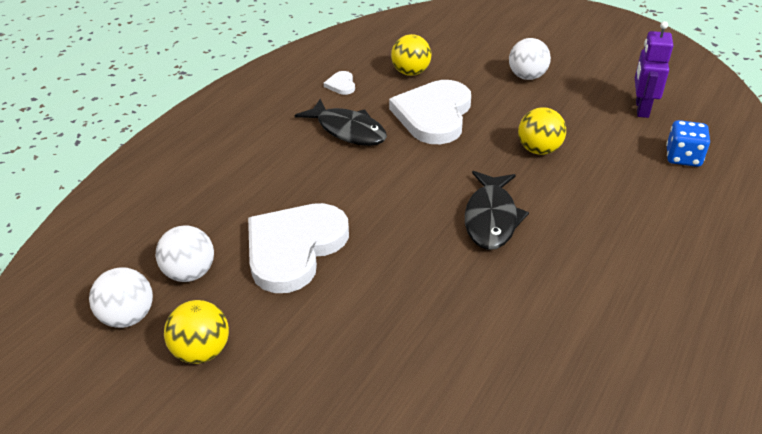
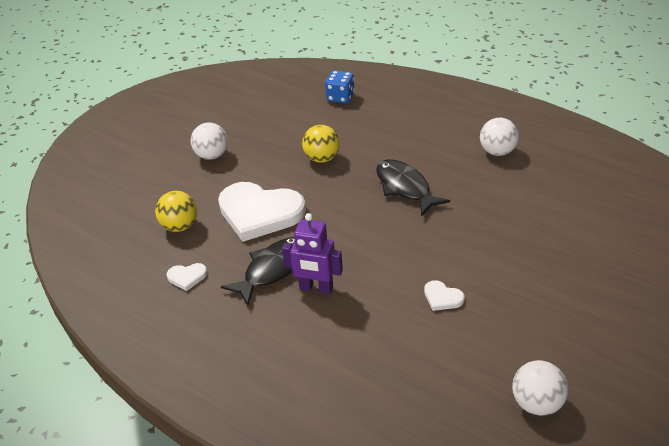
camera: 85 degrees left, 0 degrees up
white ball [156,225,214,282] -> white ball moved to [480,118,519,156]
yellow ball [164,300,229,364] -> none
white heart [248,203,349,293] -> white heart [424,280,465,311], size x0.41
black fish [465,171,529,250] -> black fish turned 135 degrees counterclockwise [376,159,450,217]
purple robot [635,21,673,118] -> purple robot moved to [282,213,343,294]

